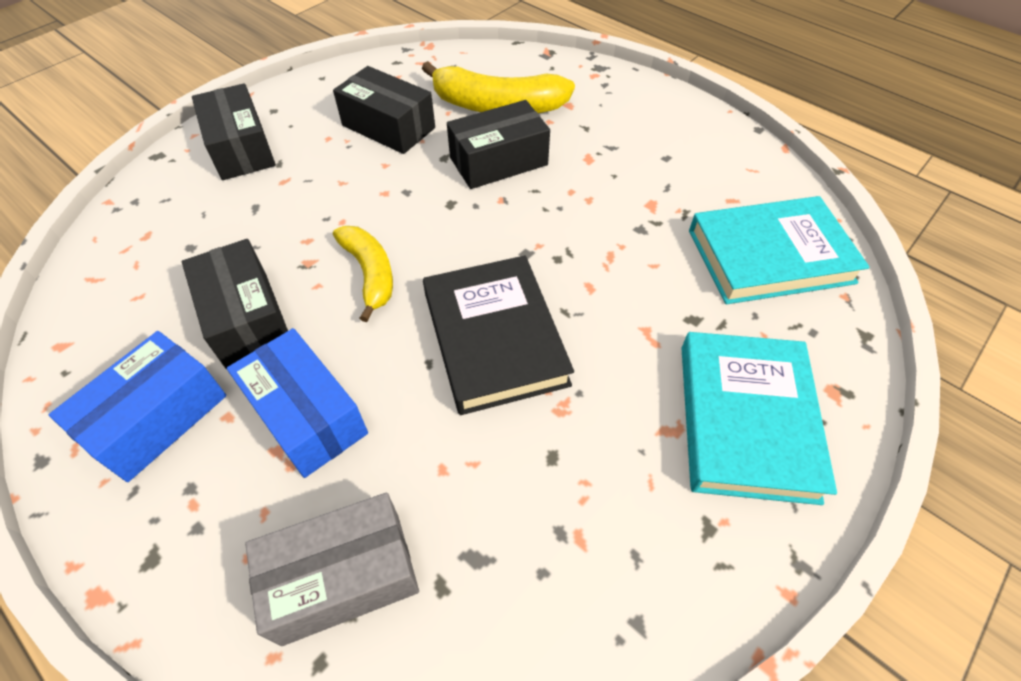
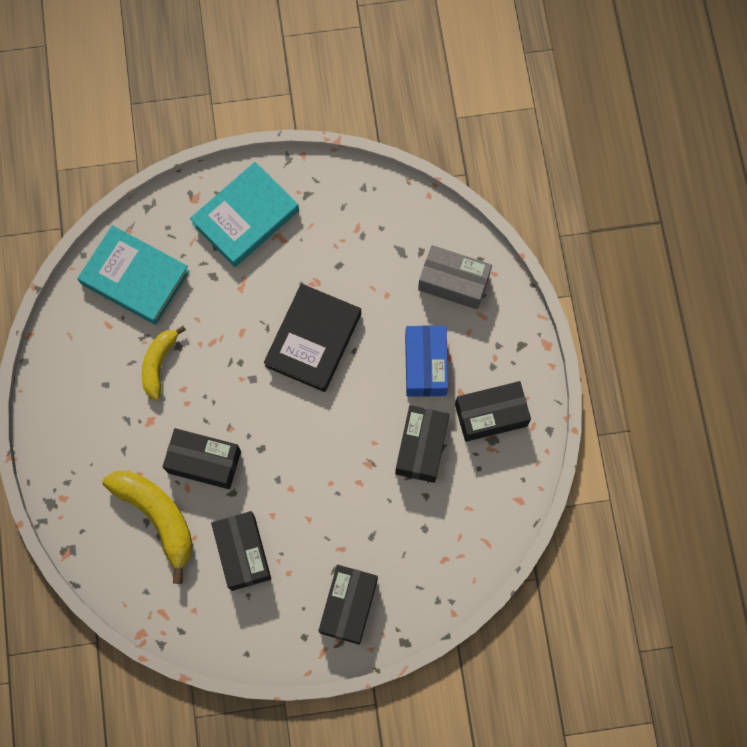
camera: 140 degrees left, 20 degrees up
blue box [49,331,226,482] -> black box [455,381,531,442]
yellow banana [333,226,393,322] -> yellow banana moved to [142,326,186,401]

